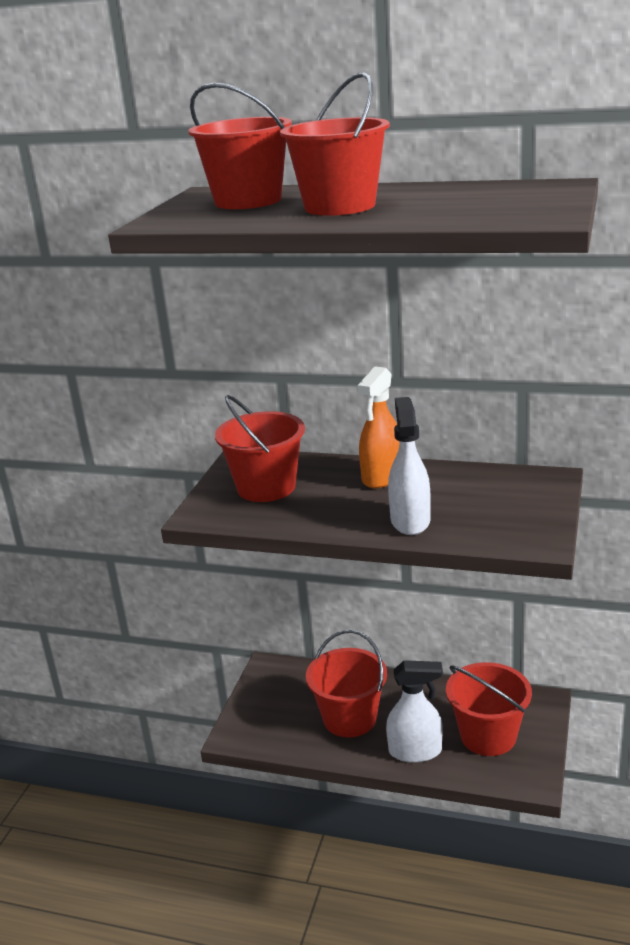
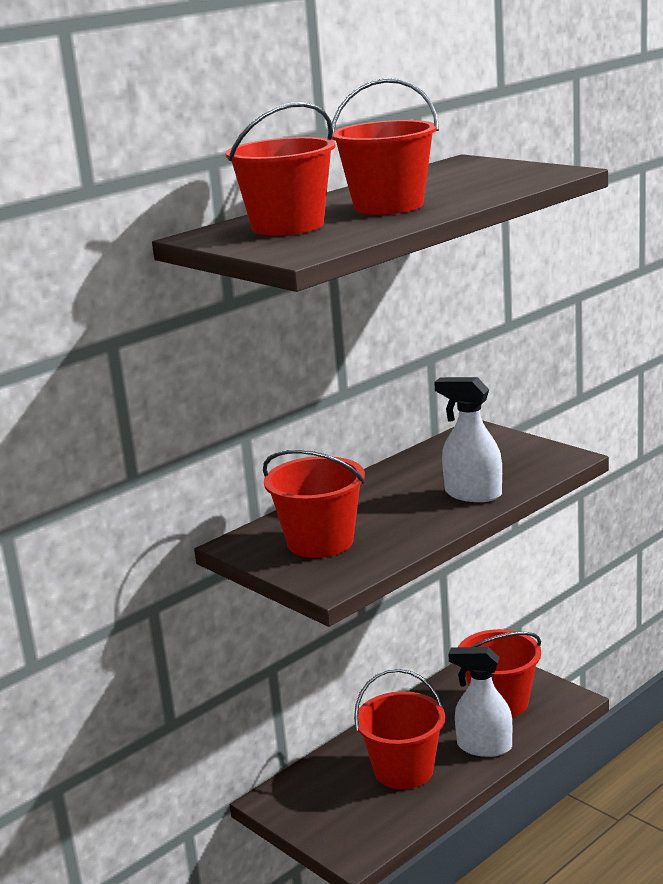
camera: 60 degrees left, 5 degrees down
orange spray bottle [357,366,400,488] -> none
white spray bottle [386,660,443,763] -> white spray bottle turned 105 degrees counterclockwise [448,647,512,757]

